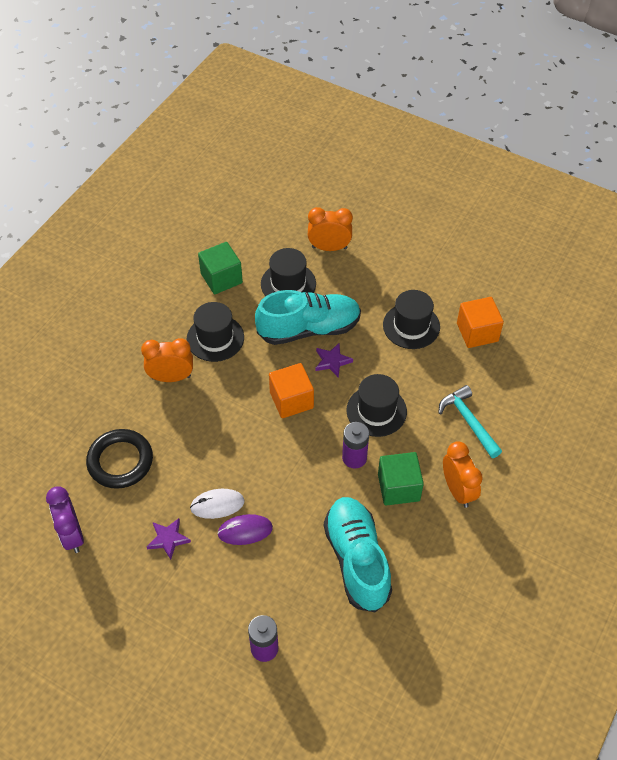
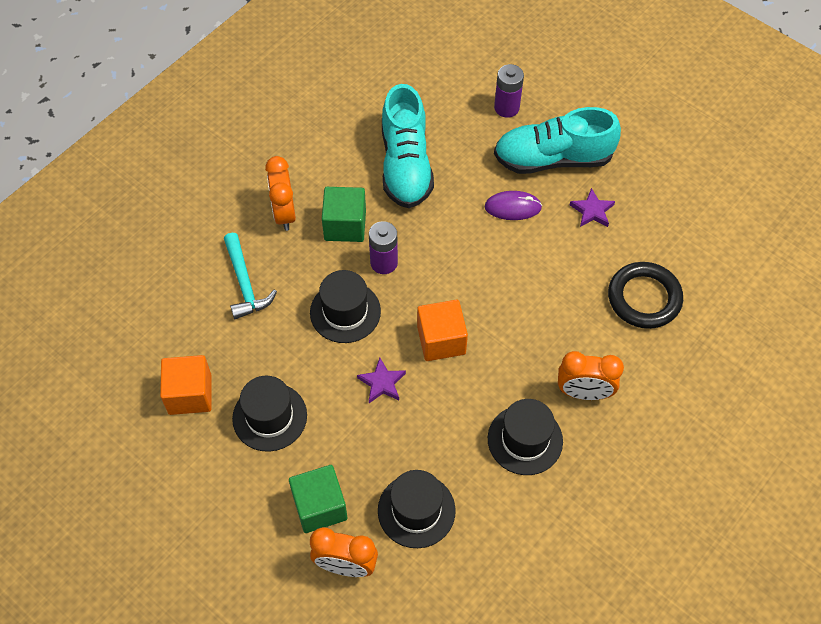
camera: 170 degrees left, 5 degrees up
purple clock [46,487,84,553] -> none
white mouse [190,489,244,519] -> none
green cube [198,242,243,294] -> green cube moved to [289,465,347,533]
turquoise shoe [255,290,361,345] -> turquoise shoe moved to [494,107,621,174]

